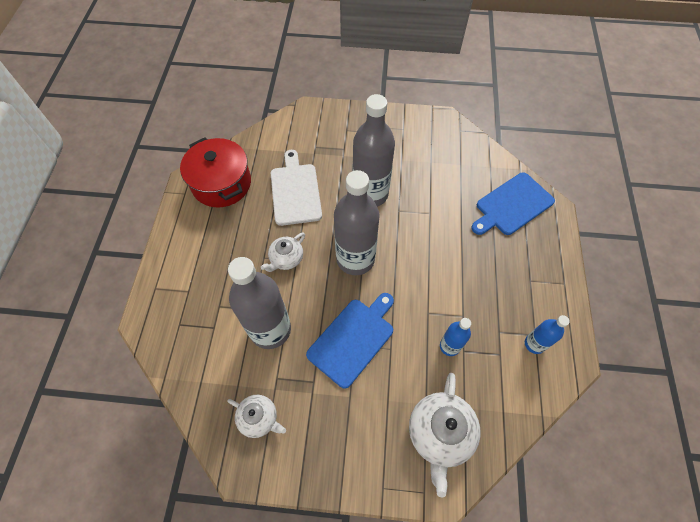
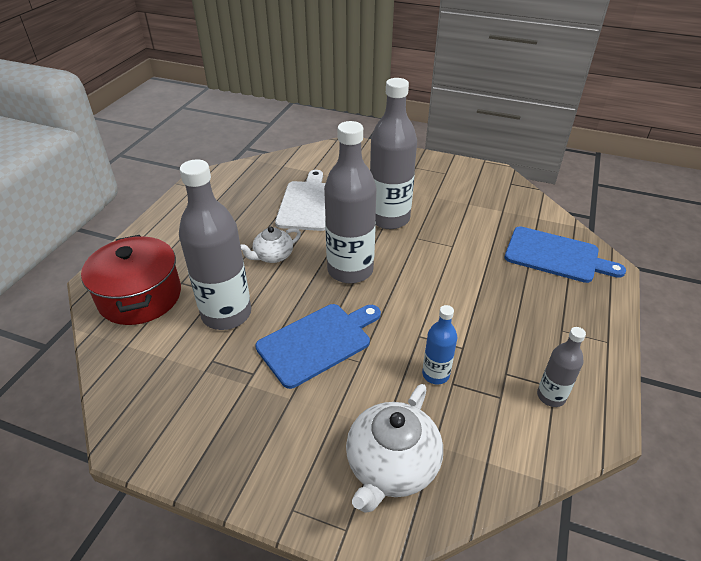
camera: 15 degrees right, 20 degrees down
red pot [180,137,251,208] -> red pot moved to [81,235,181,325]
white teapot [227,395,286,438] -> none
blue cutting board [471,172,555,235] -> blue cutting board turned 135 degrees counterclockwise [505,226,626,283]
blue bottle [525,315,570,354] -> grey bottle [537,327,586,407]

